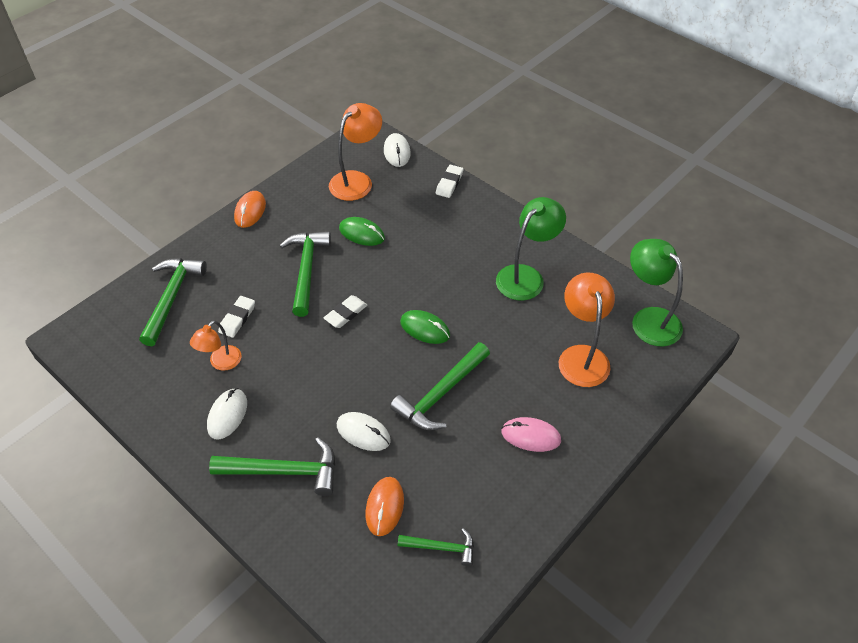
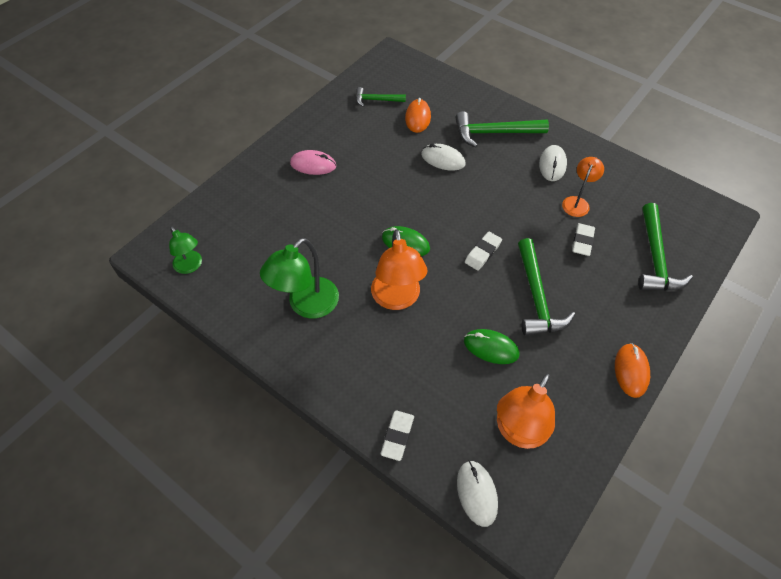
camera: 175 degrees right, 5 degrees up
green hammer [390,342,490,430] -> none
orange lamp [559,273,615,387] -> orange lamp moved to [371,229,427,310]
green lamp [630,239,683,346] -> green lamp [169,226,202,274], size x0.61

